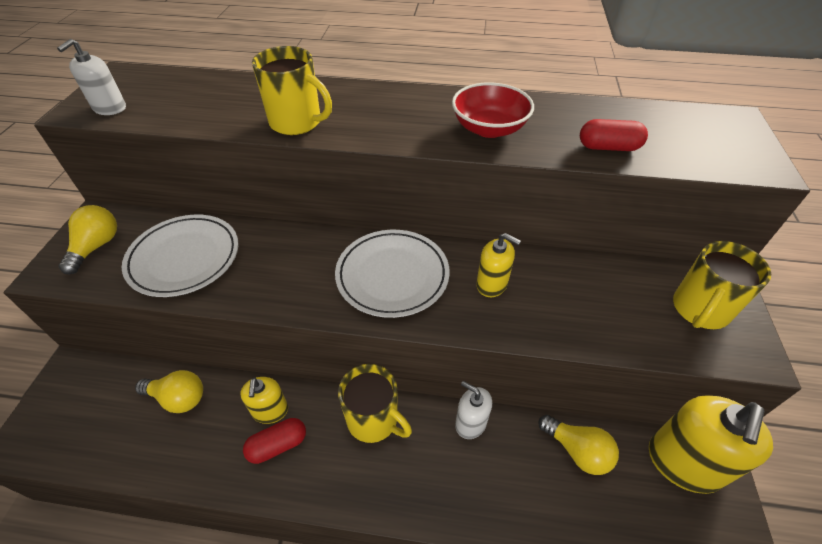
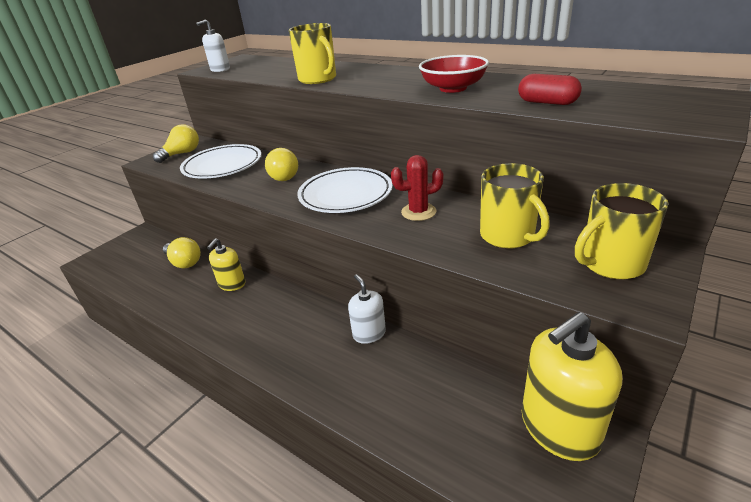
camera: 30 degrees right, 15 degrees down
red capsule [243,418,306,464] -> none
yellow mug [338,364,412,443] -> yellow mug moved to [480,163,550,249]
yellow soap dispenser [476,233,521,297] -> red cactus [391,155,444,221]
yellow light bulb [538,415,619,475] -> yellow light bulb moved to [265,148,298,181]

